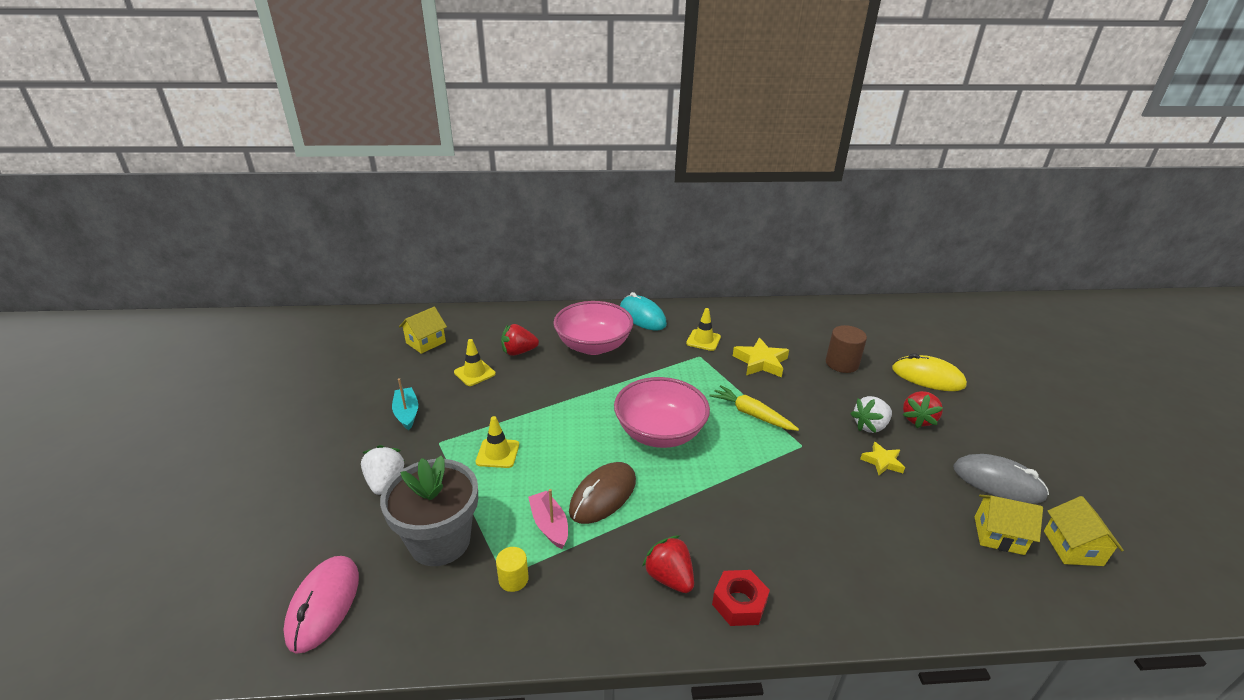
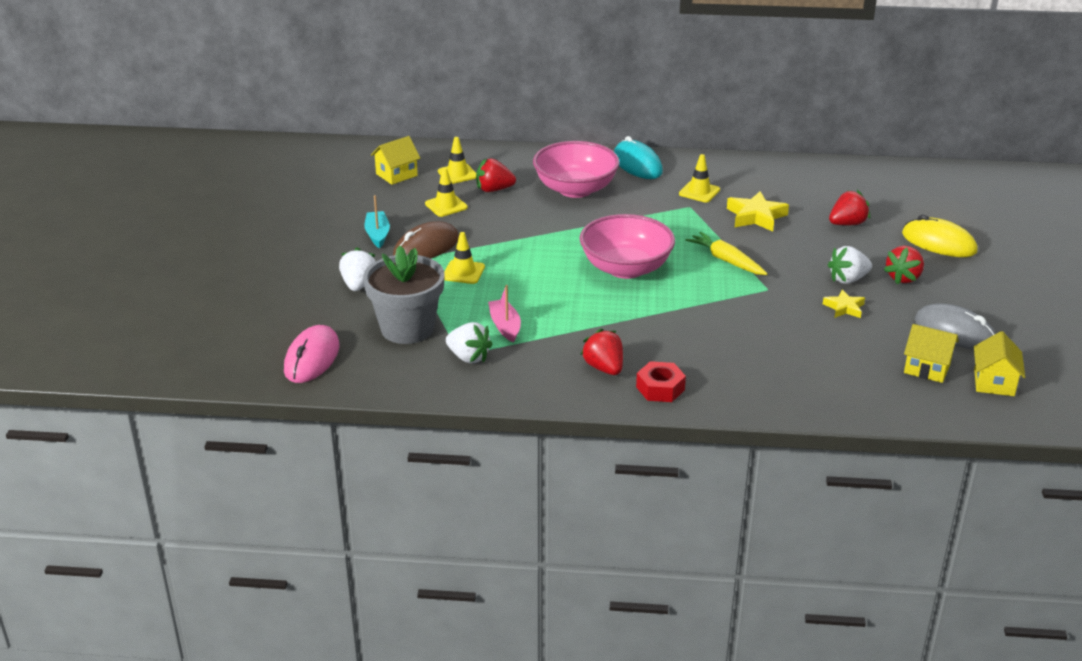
camera: 10 degrees right, 0 degrees up
yellow cylinder [496,547,529,592] -> white strawberry [446,322,493,363]
brown mouse [569,462,636,524] -> brown mouse moved to [393,221,459,258]
brown cylinder [826,325,867,373] -> red strawberry [829,190,870,225]
none -> yellow traffic cone [438,137,476,184]

